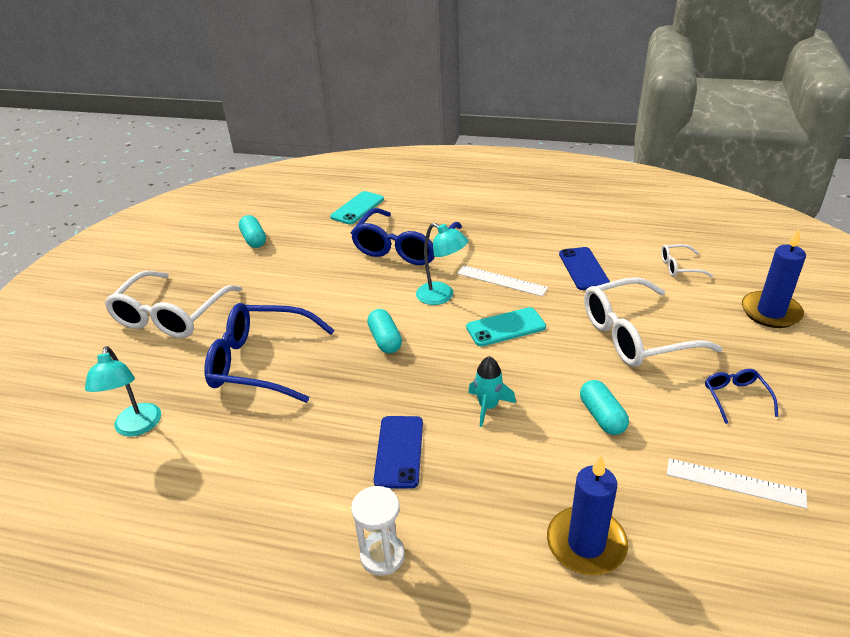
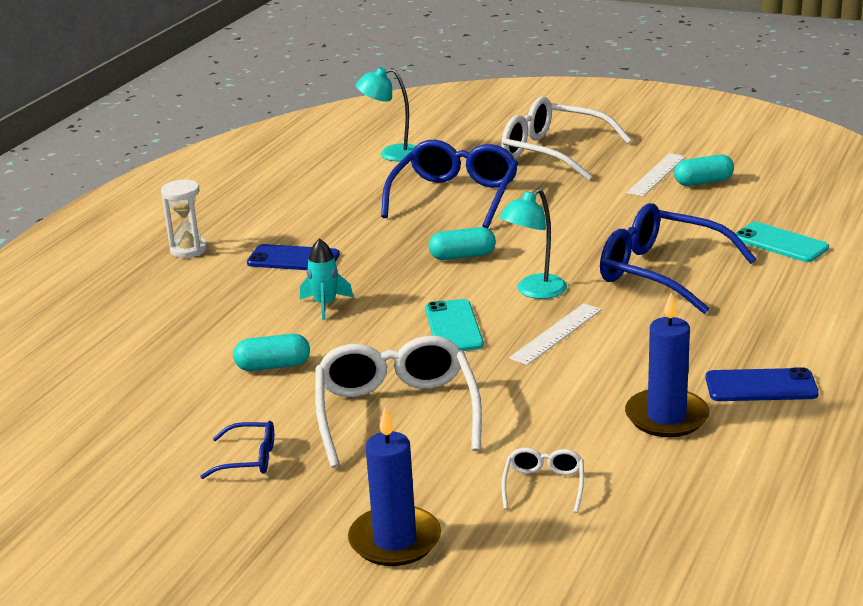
camera: 100 degrees right, 10 degrees down
blue candle [547,455,628,575] -> blue candle moved to [625,293,709,437]
blue phone [559,247,610,290] -> blue phone moved to [706,367,819,401]
white ruler [667,458,807,509] -> white ruler moved to [626,153,686,197]

